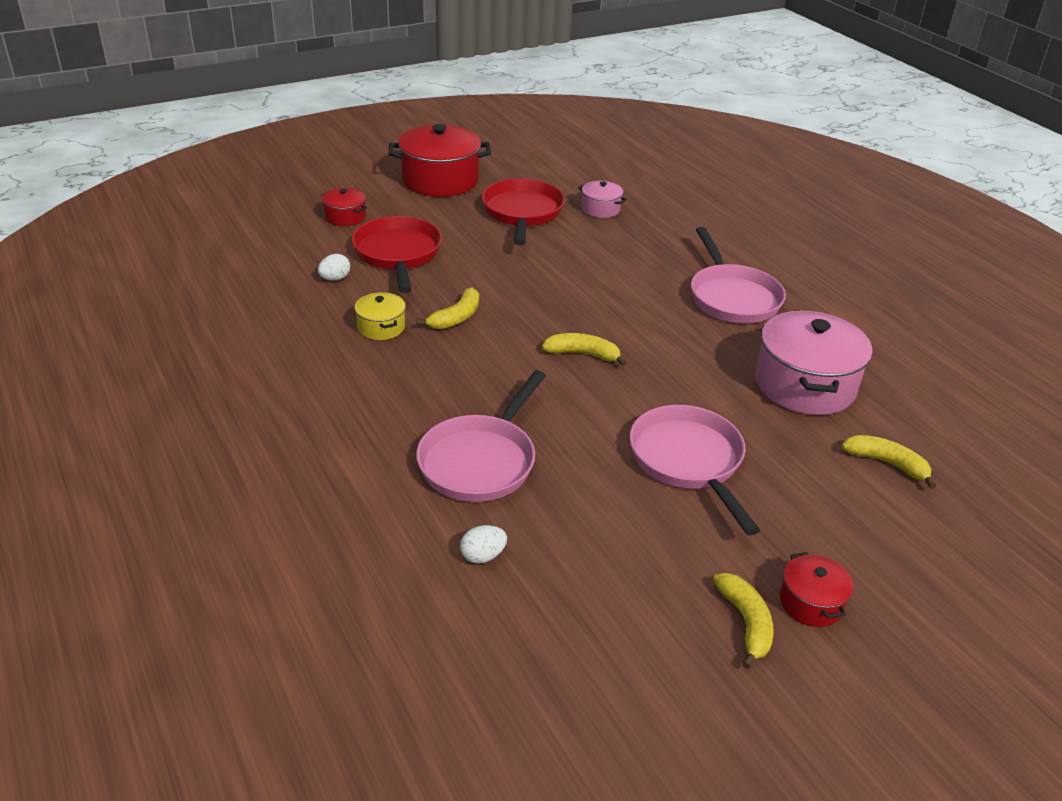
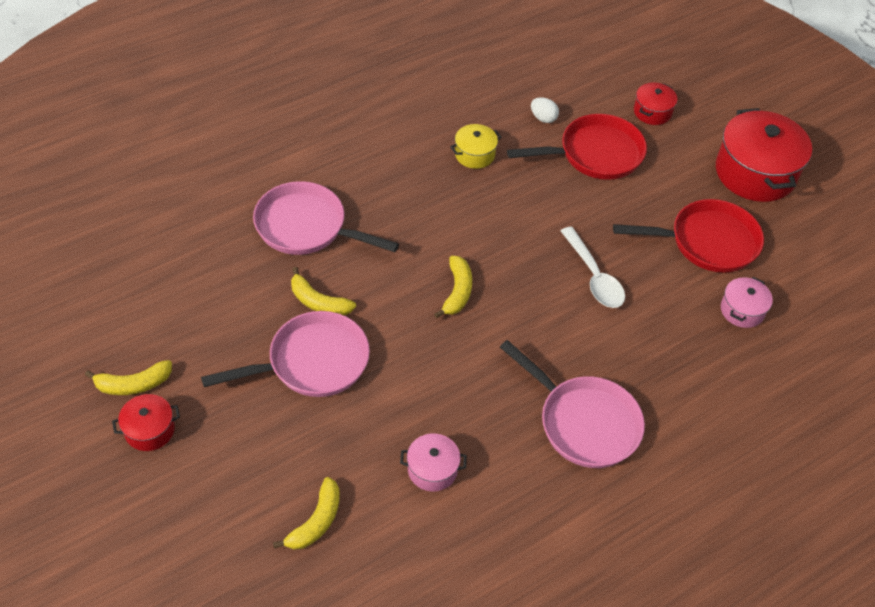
camera: 85 degrees right, 15 degrees up
yellow banana [416,287,479,329] -> yellow banana moved to [291,267,356,315]
white egg [460,525,507,564] -> none
pink pan [691,227,786,323] -> pink pan turned 120 degrees counterclockwise [500,340,645,468]
pink pot [755,310,873,415] -> pink pot [400,434,467,492], size x0.49
none -> white spoon [561,227,625,308]

